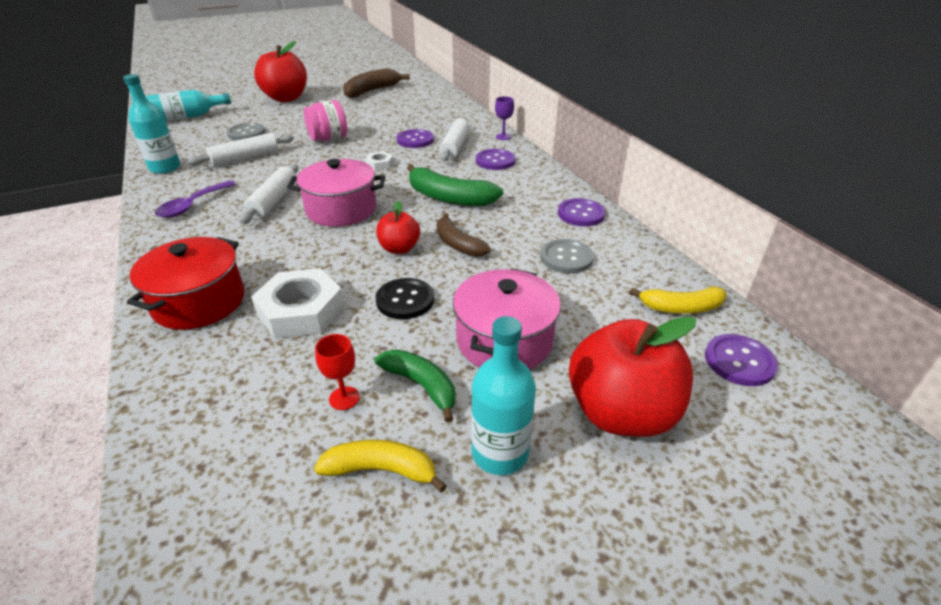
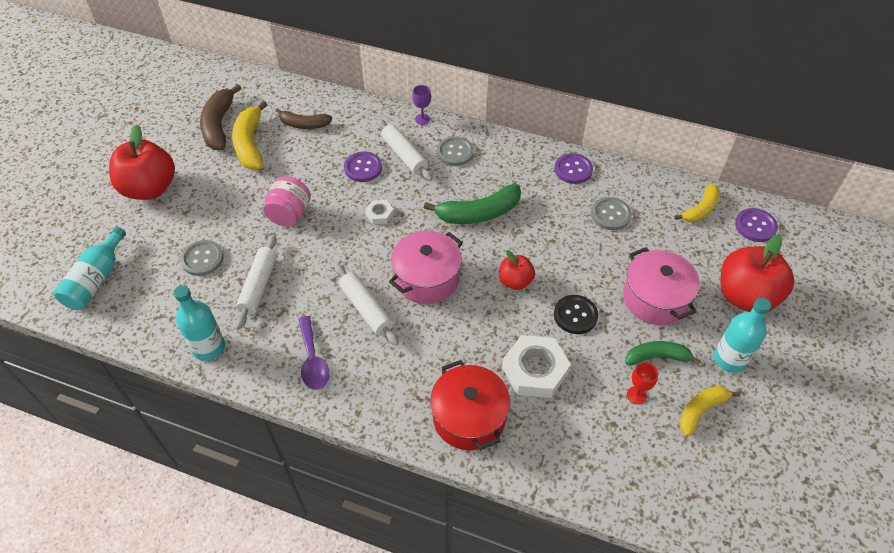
camera: 45 degrees left, 15 degrees up
brown banana [437,213,491,257] -> brown banana moved to [275,108,333,129]
purple button [476,149,516,170] -> grey button [437,136,474,166]
none -> yellow banana [232,101,268,169]

